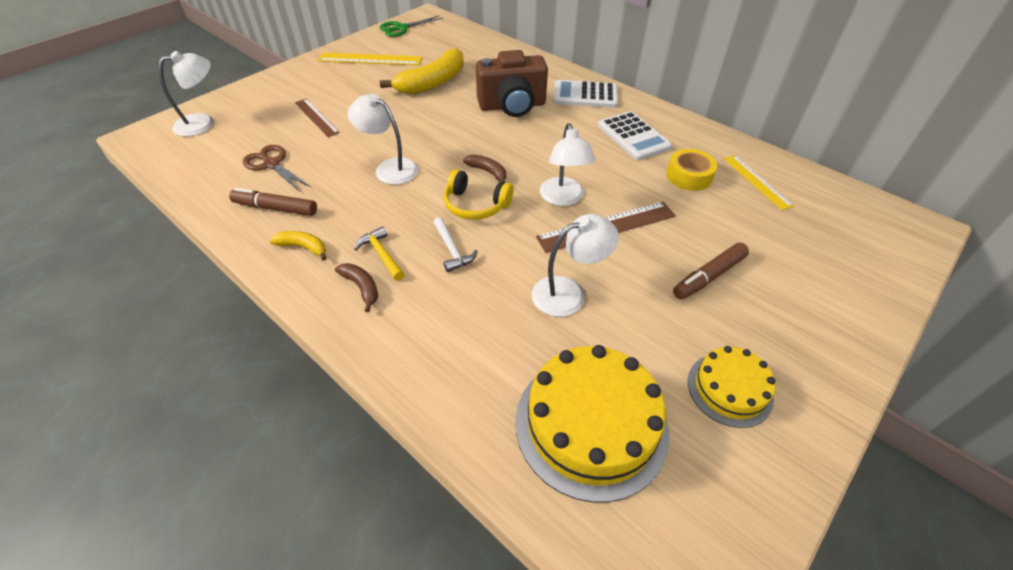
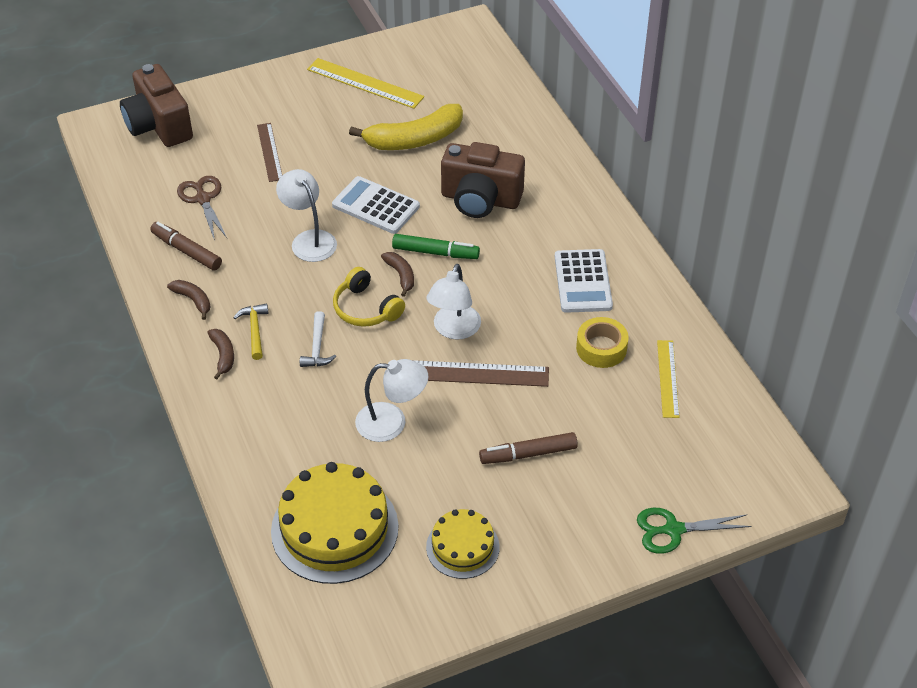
camera: 25 degrees right, 0 degrees up
white lamp [159,51,214,137] -> brown camera [120,64,193,147]
yellow banana [270,231,326,261] -> brown banana [167,280,211,320]
green scissors [379,16,443,37] -> green scissors moved to [637,508,752,554]
white calculator [553,80,618,108] -> white calculator moved to [332,176,420,234]
none -> green marker [392,234,480,259]

